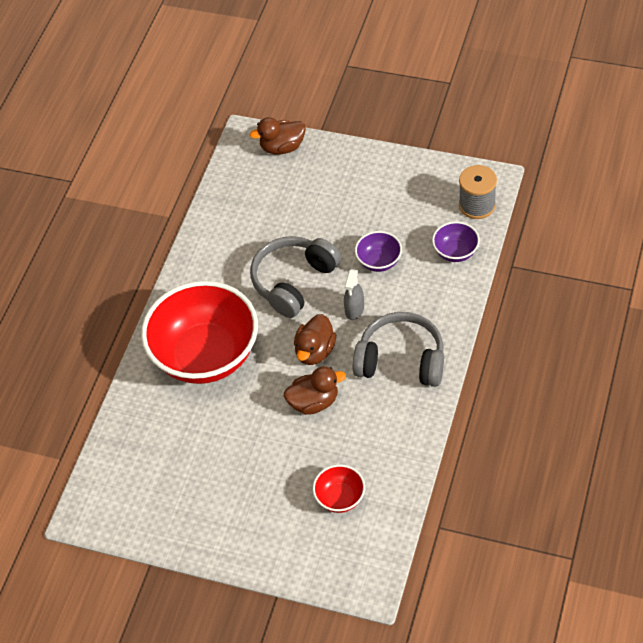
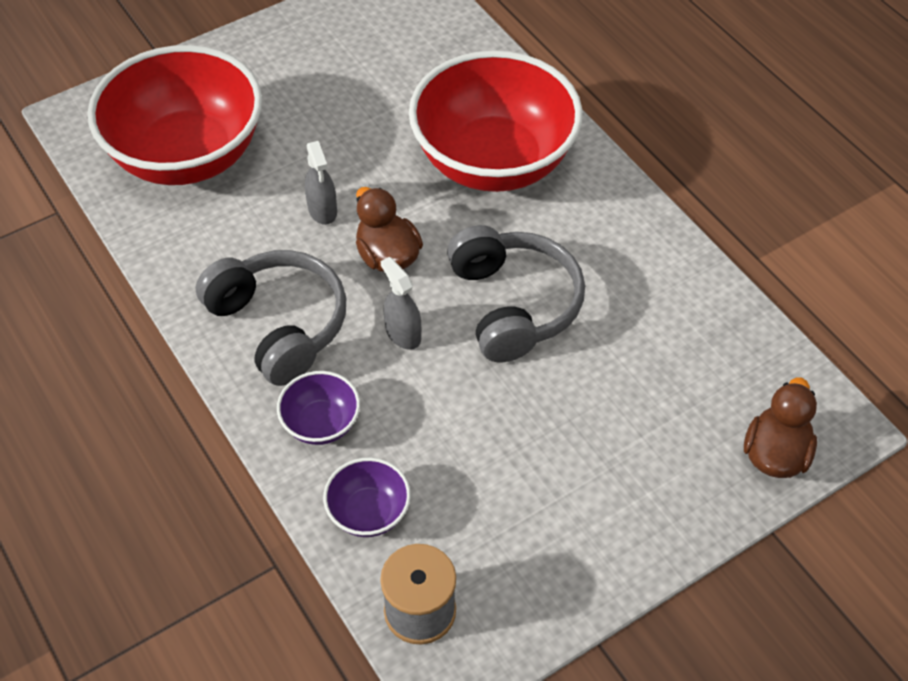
camera: 125 degrees right, 0 degrees up
brown duck [284,366,346,415] -> grey spray bottle [305,141,337,225]
red bowl [313,465,365,513] -> red bowl [88,45,262,185], size x2.36
grey headphones [353,312,444,387] -> grey headphones turned 90 degrees counterclockwise [196,250,346,386]
purple bowl [355,231,402,272] -> purple bowl moved to [277,371,360,445]

